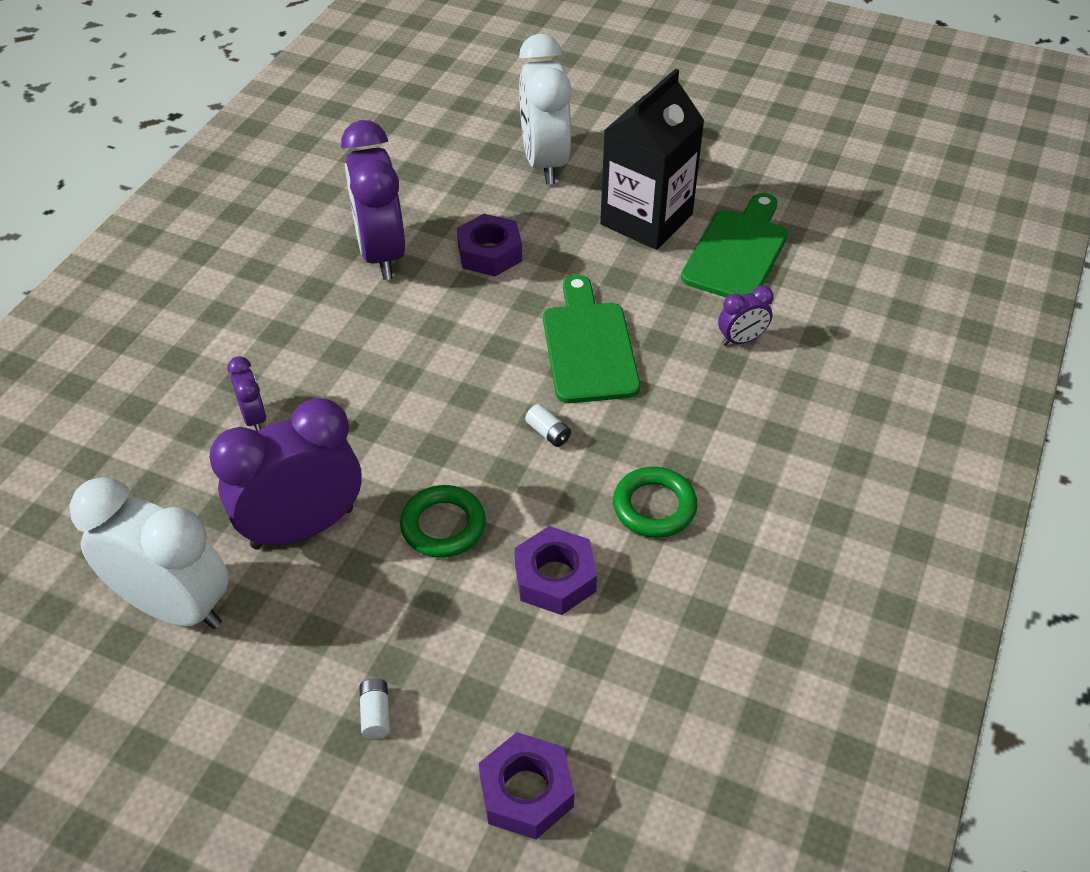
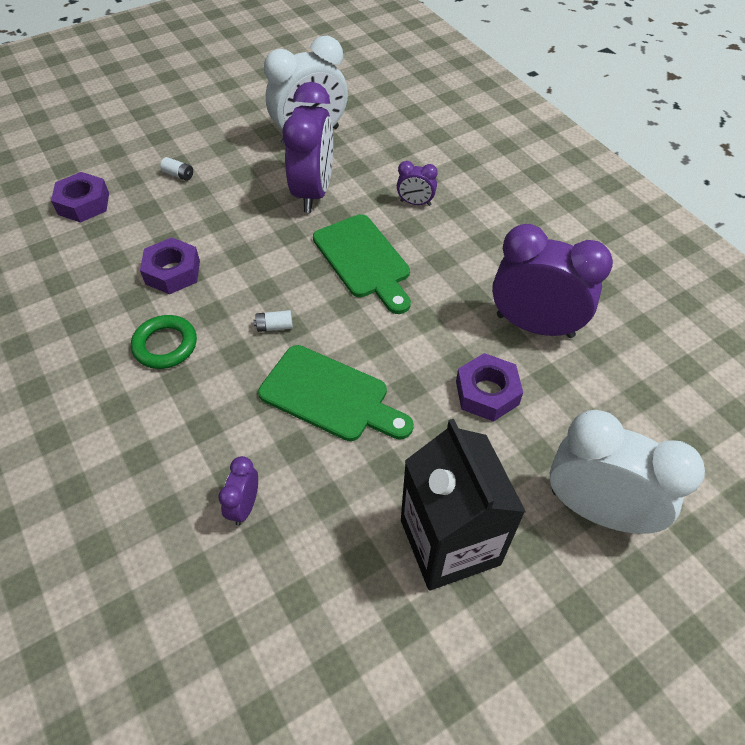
camera: 125 degrees right, 5 degrees up
green ring [400,485,486,558] -> none
green cutting board [681,193,788,297] -> green cutting board moved to [313,214,411,314]

